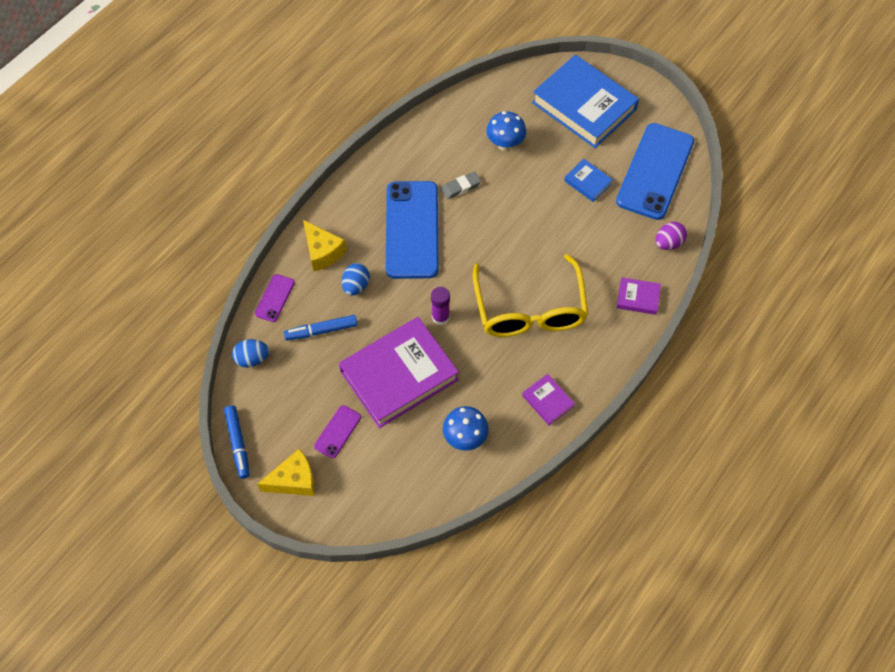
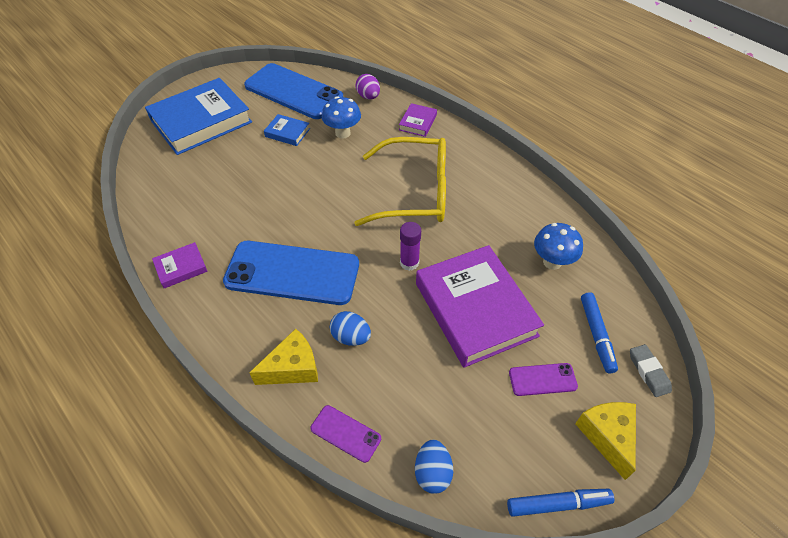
camera: 80 degrees left, 10 degrees down
blue marker [284,315,357,340] -> blue marker moved to [581,293,618,373]
purple phone [314,405,361,458] -> purple phone turned 45 degrees counterclockwise [509,363,578,396]
grey eraser [441,171,481,200] -> grey eraser moved to [630,344,672,397]
blue mushroom [486,111,526,151] -> blue mushroom moved to [322,96,361,139]
purple book [522,374,575,426] -> purple book moved to [152,242,208,288]
blue book [564,159,613,202] -> blue book turned 60 degrees clockwise [264,114,310,146]

